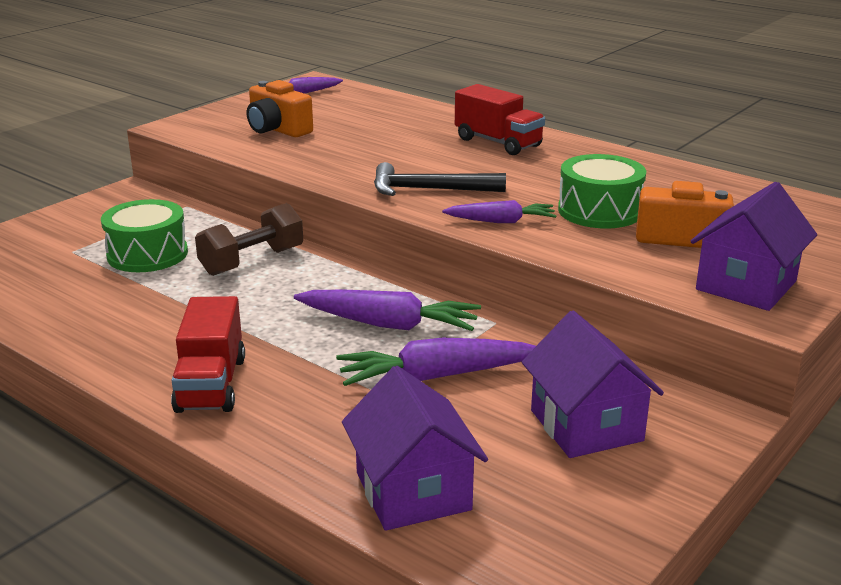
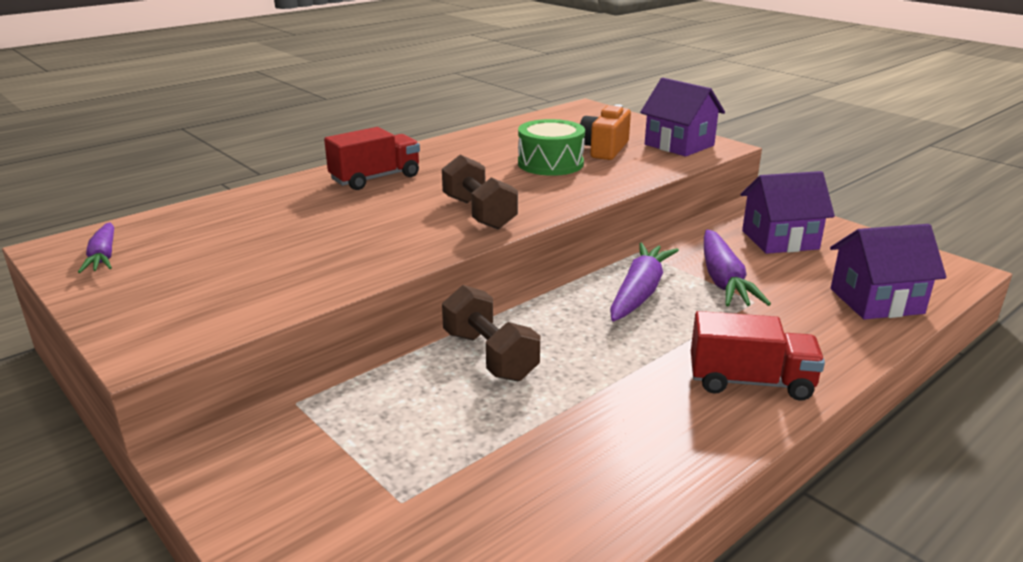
camera: 80 degrees left, 0 degrees up
green drum [101,199,188,272] -> none
orange camera [247,80,313,137] -> none
black hammer [374,162,506,196] -> brown dumbbell [442,155,518,230]
purple carrot [442,200,557,223] -> none

